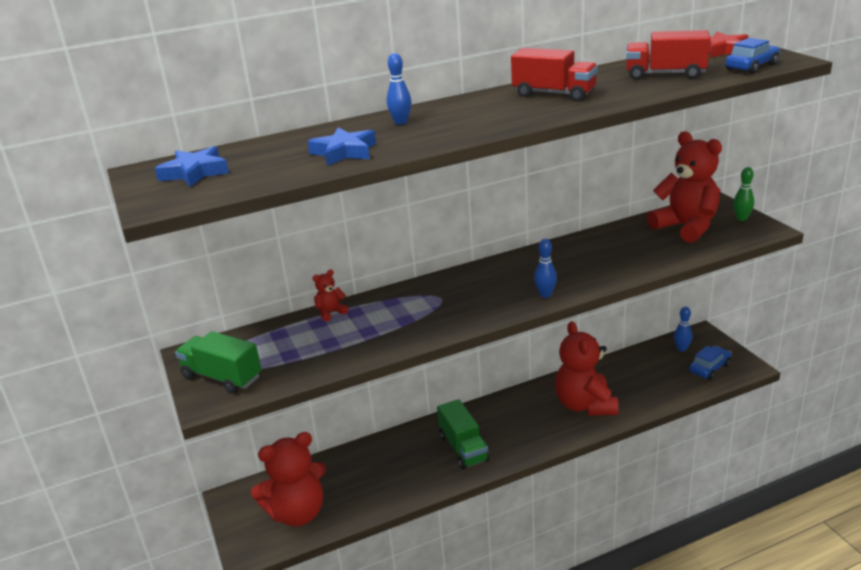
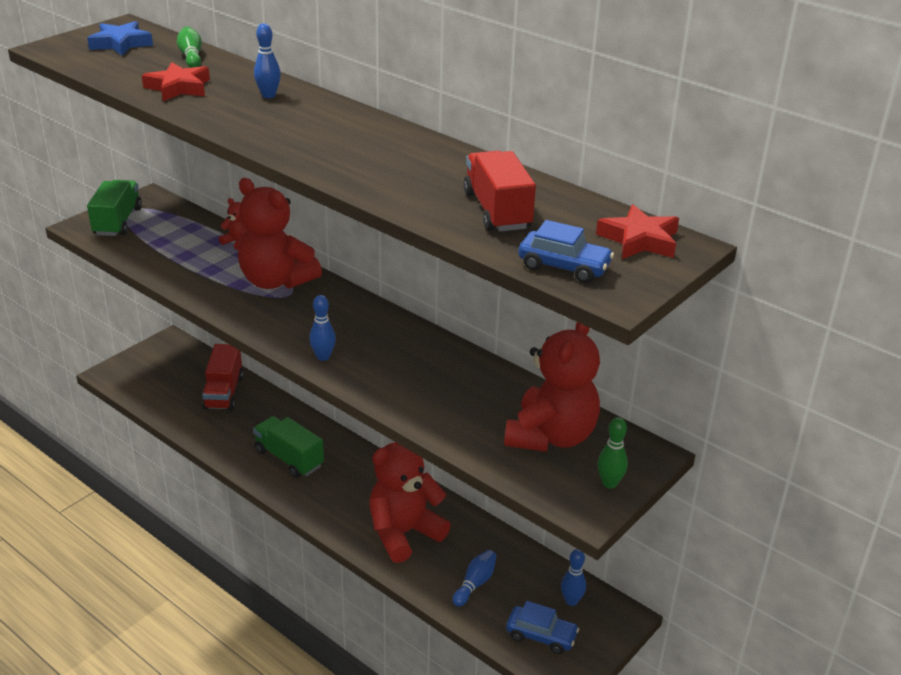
camera: 60 degrees right, 5 degrees up
red teddy bear [251,432,326,526] -> red teddy bear moved to [238,178,322,289]
blue star [307,127,376,166] -> red star [142,62,210,101]
green truck [437,399,489,469] -> green truck turned 90 degrees clockwise [253,416,324,478]
red truck [511,48,598,102] -> red truck moved to [202,344,243,410]
none -> green bowling pin [177,27,202,68]
none -> blue bowling pin [453,550,497,607]

